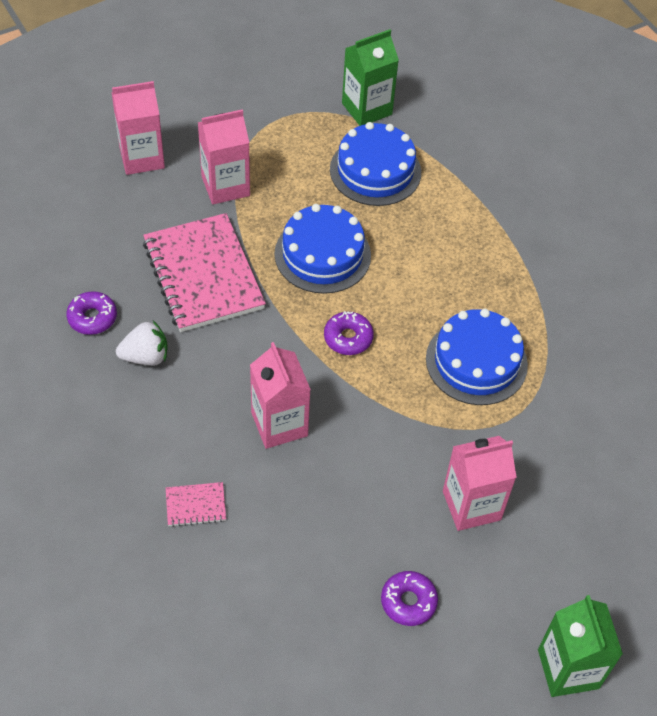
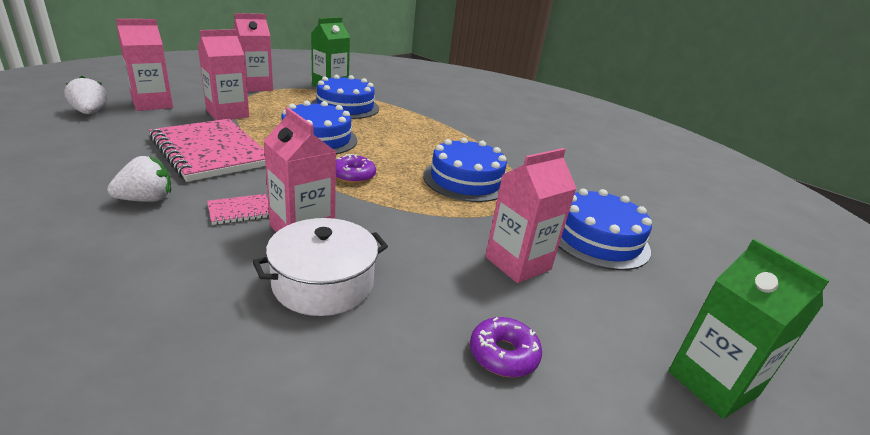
camera: 20 degrees left, 25 degrees down
purple donut [66,291,117,335] -> none
pink notebook [166,482,226,527] -> pink notebook moved to [207,194,269,225]
none -> white strawberry [64,76,107,114]
none -> pink carton [233,13,273,92]
none -> white pot [252,218,388,316]
none -> blue cake [559,189,652,270]

